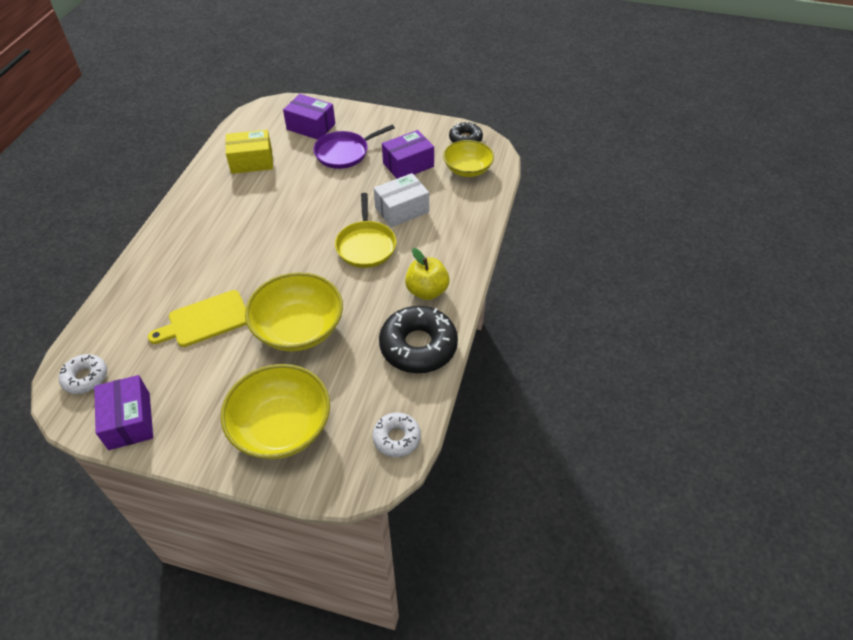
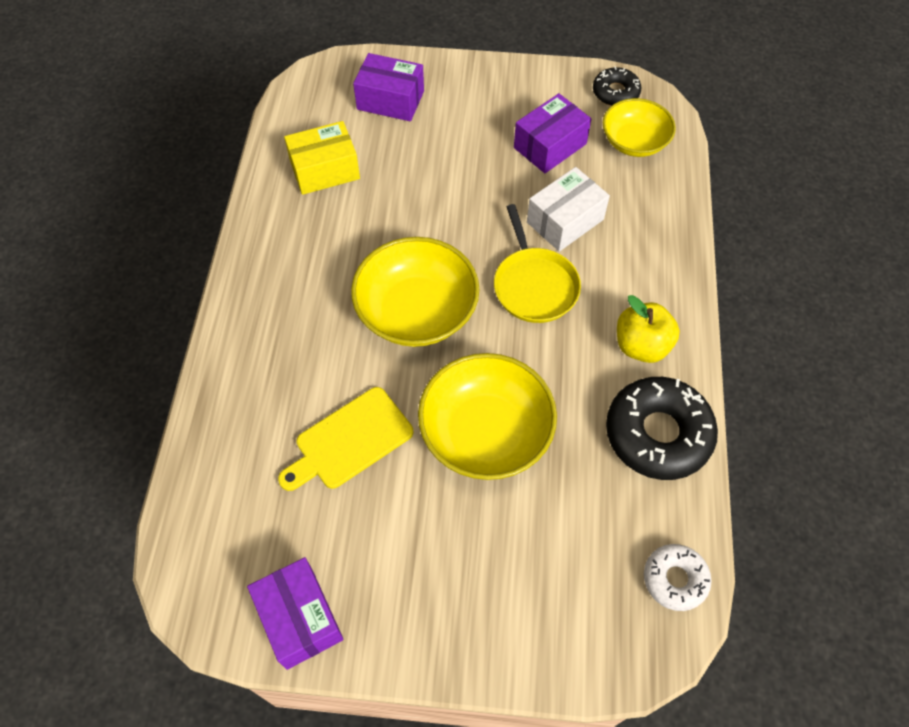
camera: 10 degrees left, 10 degrees up
white donut [59,354,107,394] -> none
yellow bowl [220,364,330,459] -> yellow bowl moved to [351,237,480,347]
purple pan [313,125,395,169] -> none

